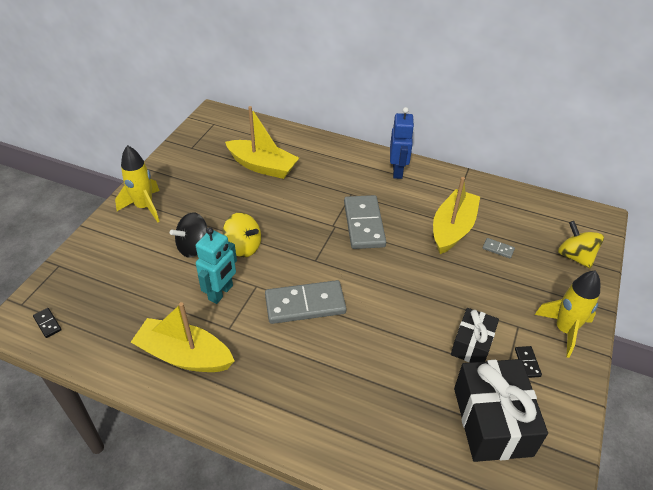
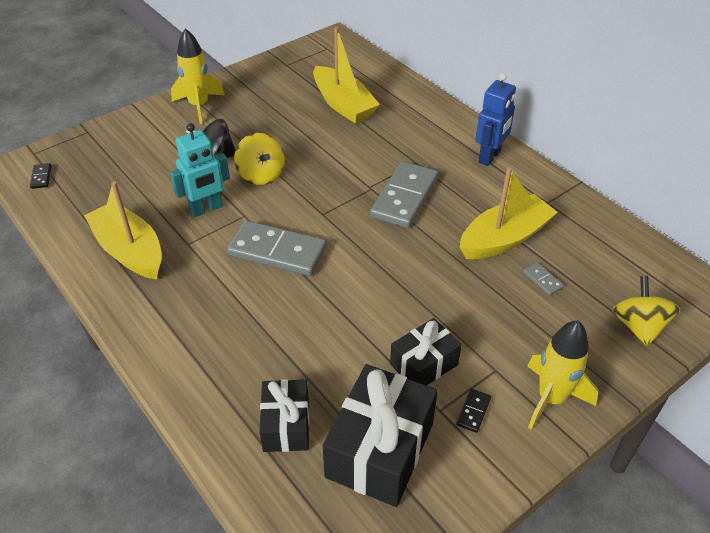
camera: 30 degrees right, 0 degrees up
none -> black gift [259,379,309,452]

